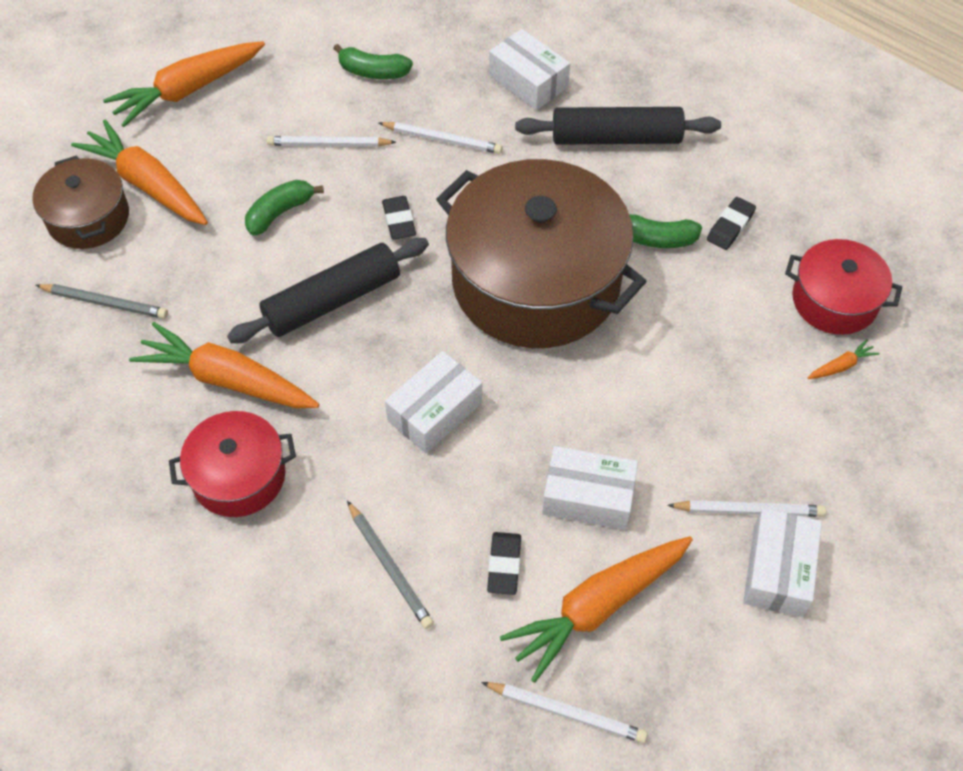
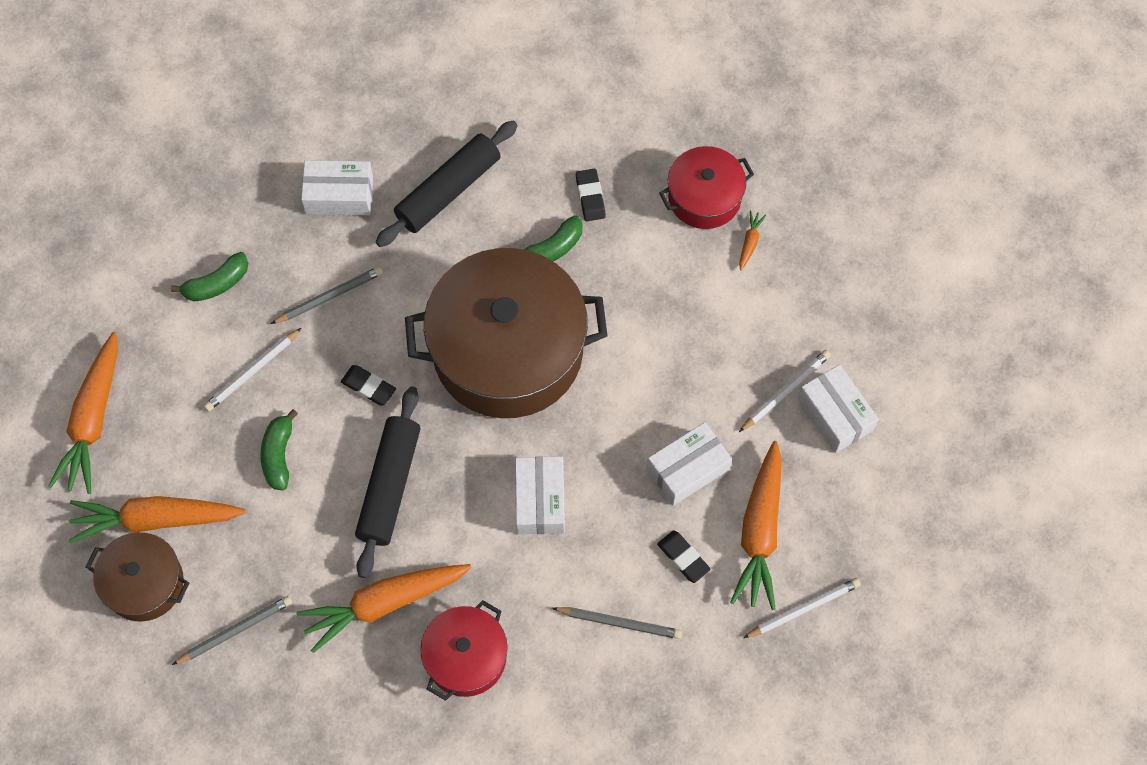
camera: 45 degrees left, 10 degrees up
white pencil [379,122,503,154] -> grey pencil [271,266,383,324]

